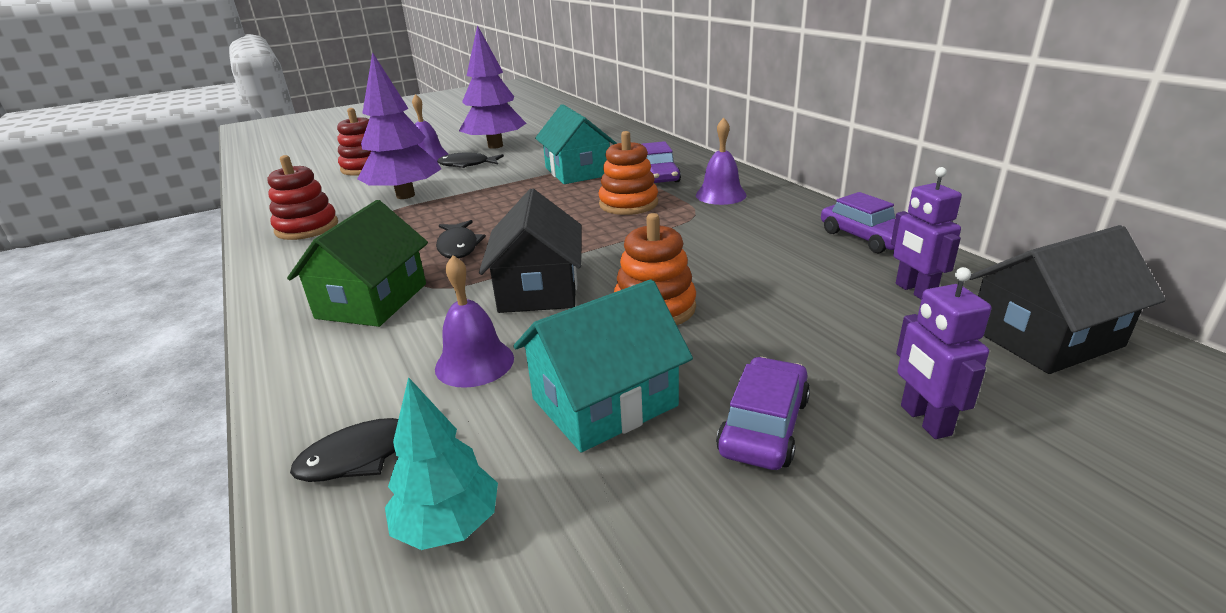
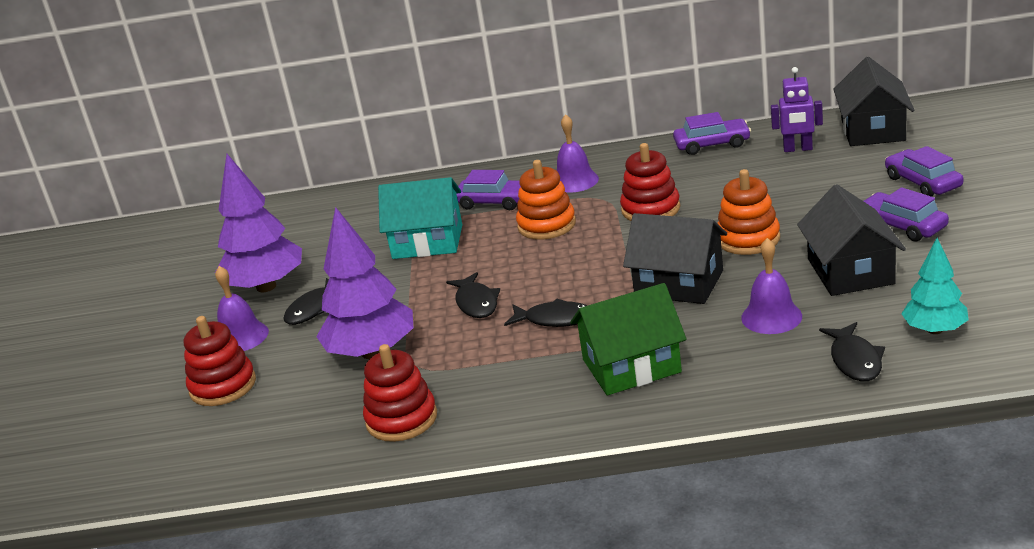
camera: 60 degrees left, 0 degrees up
green house [287,200,428,327] -> green house turned 60 degrees counterclockwise [570,283,687,395]
turquoise house [513,279,693,452] -> black house [797,184,906,296]
purple robot [896,267,991,439] -> purple car [885,146,964,197]
none -> black fish [446,272,500,318]
none -> red stacking toy [620,143,680,221]

